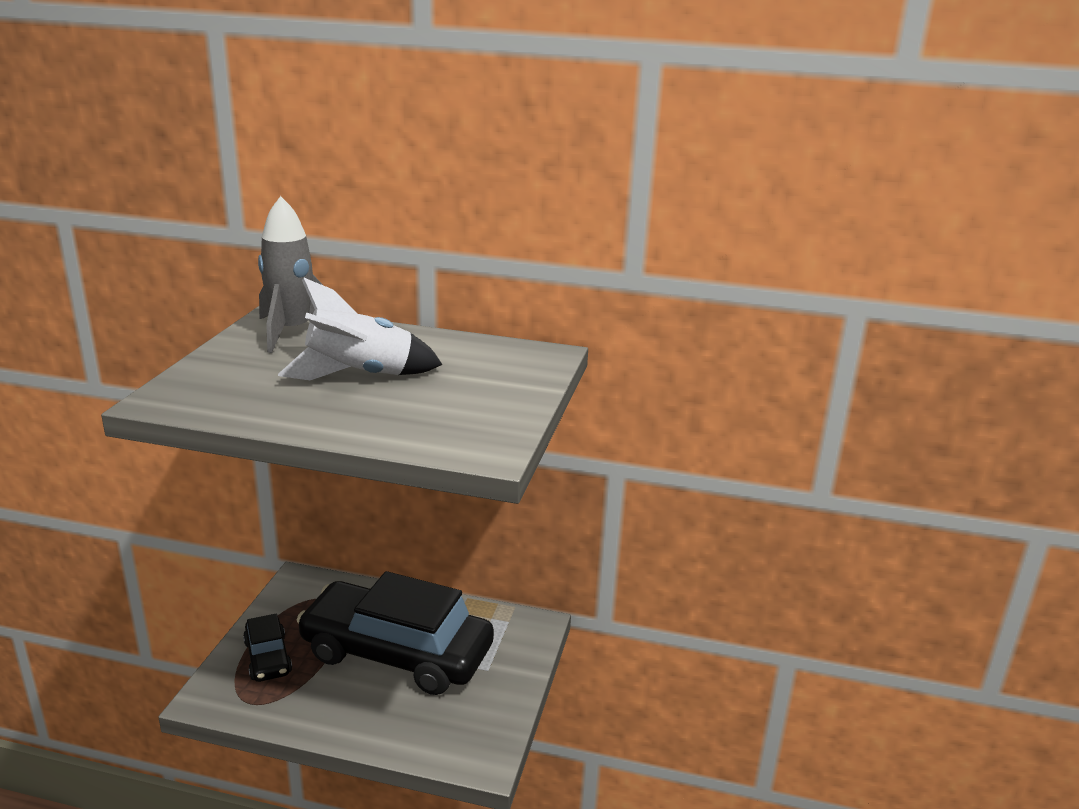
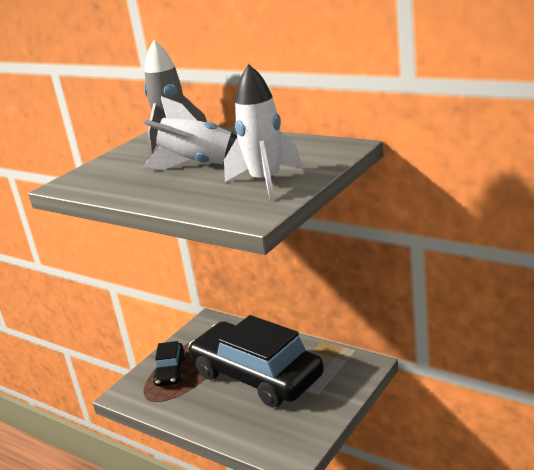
camera: 25 degrees right, 0 degrees up
none -> white rocket [224,64,302,201]

